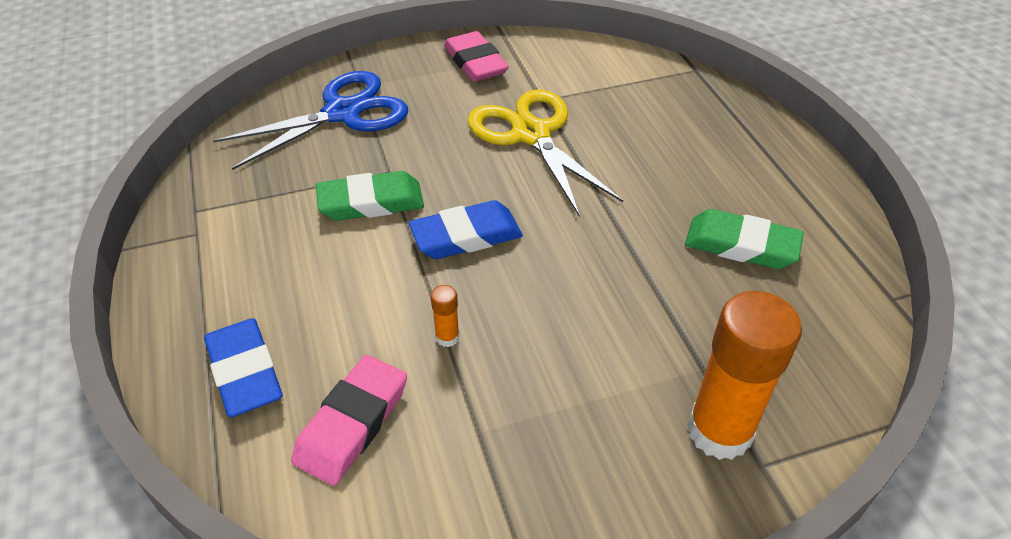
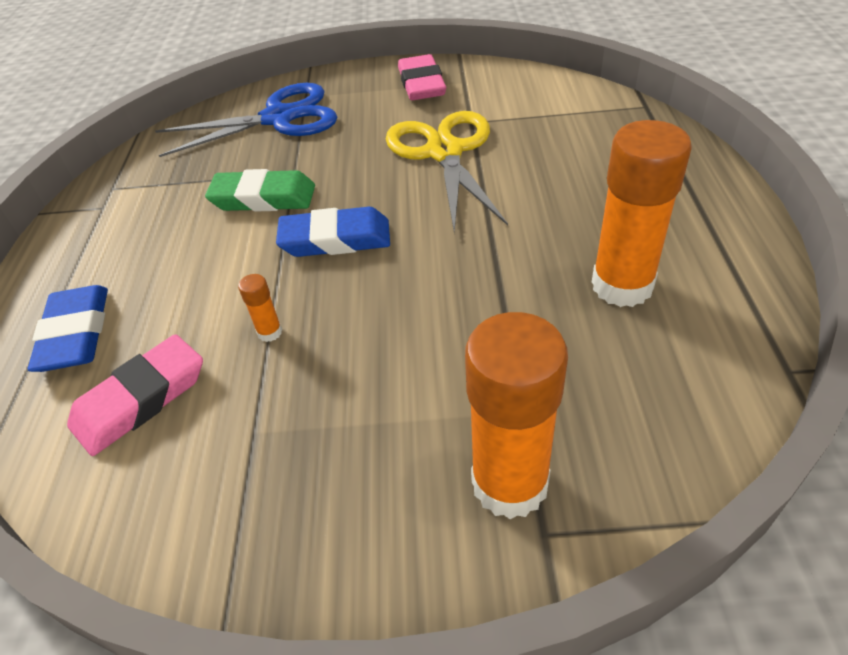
camera: 20 degrees right, 0 degrees up
green eraser [685,209,804,269] -> orange glue stick [592,120,692,307]

